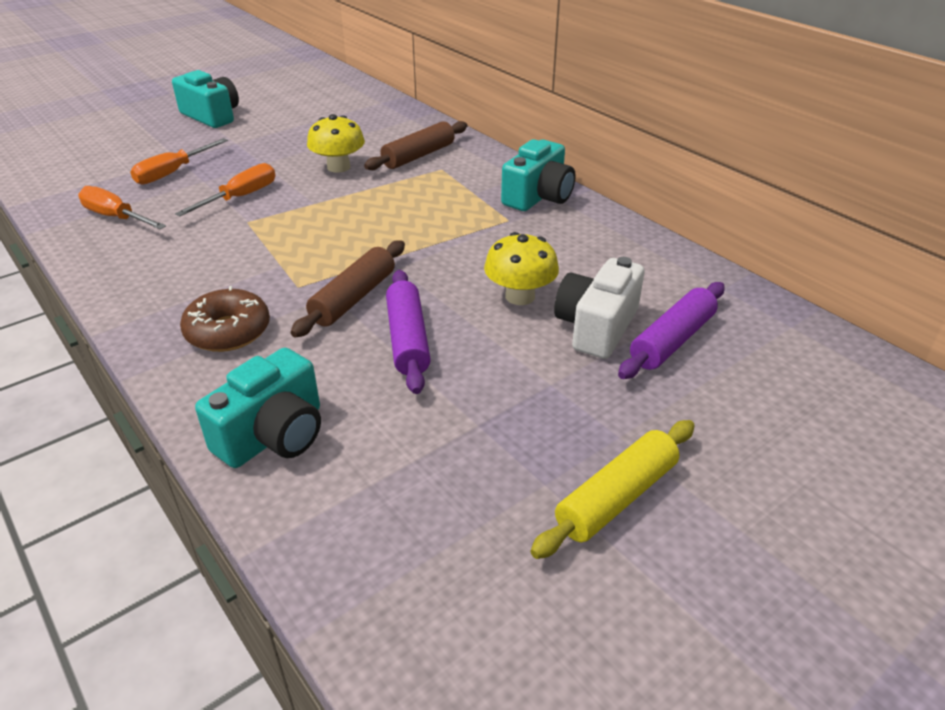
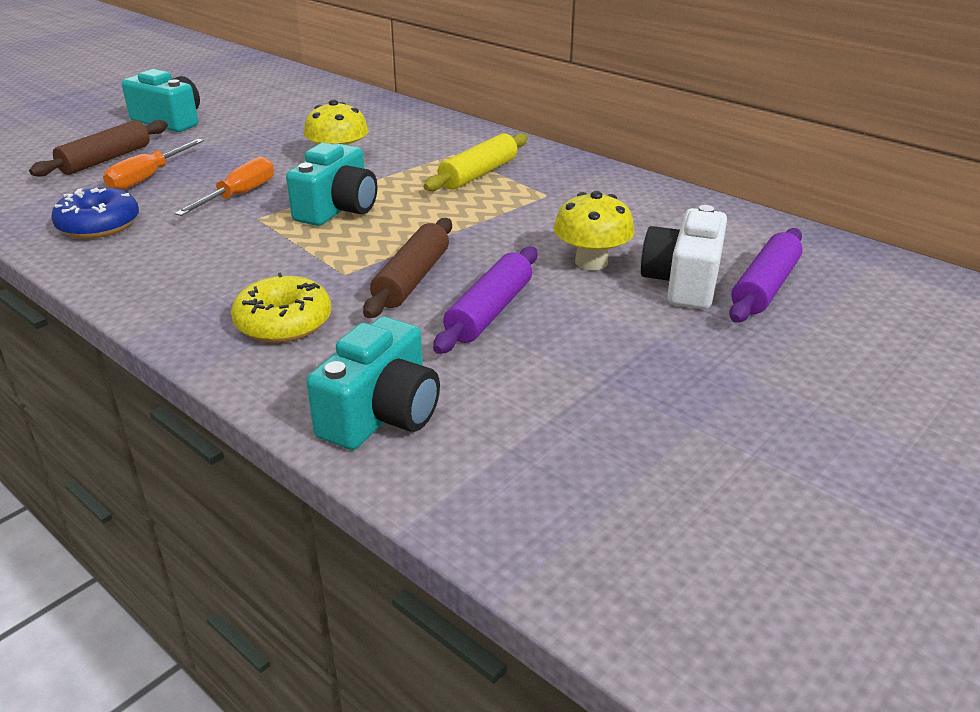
camera: 10 degrees left, 5 degrees down
orange screwdriver [78,186,166,229] -> blue donut [51,187,139,239]
brown donut [180,286,270,352] -> yellow donut [231,273,332,343]
brown rolling pin [364,121,467,170] -> brown rolling pin moved to [29,120,168,177]
purple rolling pin [386,270,431,394] -> purple rolling pin turned 45 degrees clockwise [433,247,537,354]
turquoise camera [501,139,576,211] -> turquoise camera moved to [286,143,377,226]
yellow rolling pin [530,420,695,559] -> yellow rolling pin moved to [423,133,528,191]

